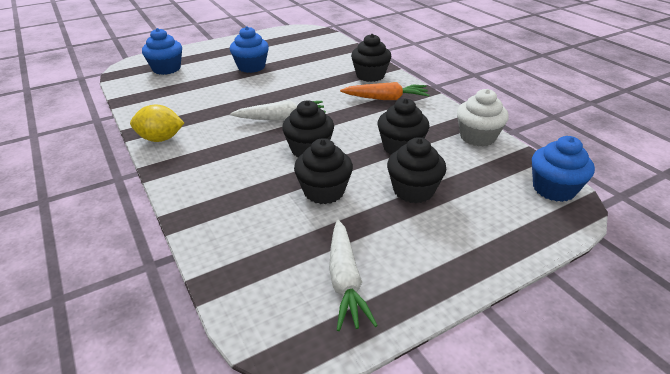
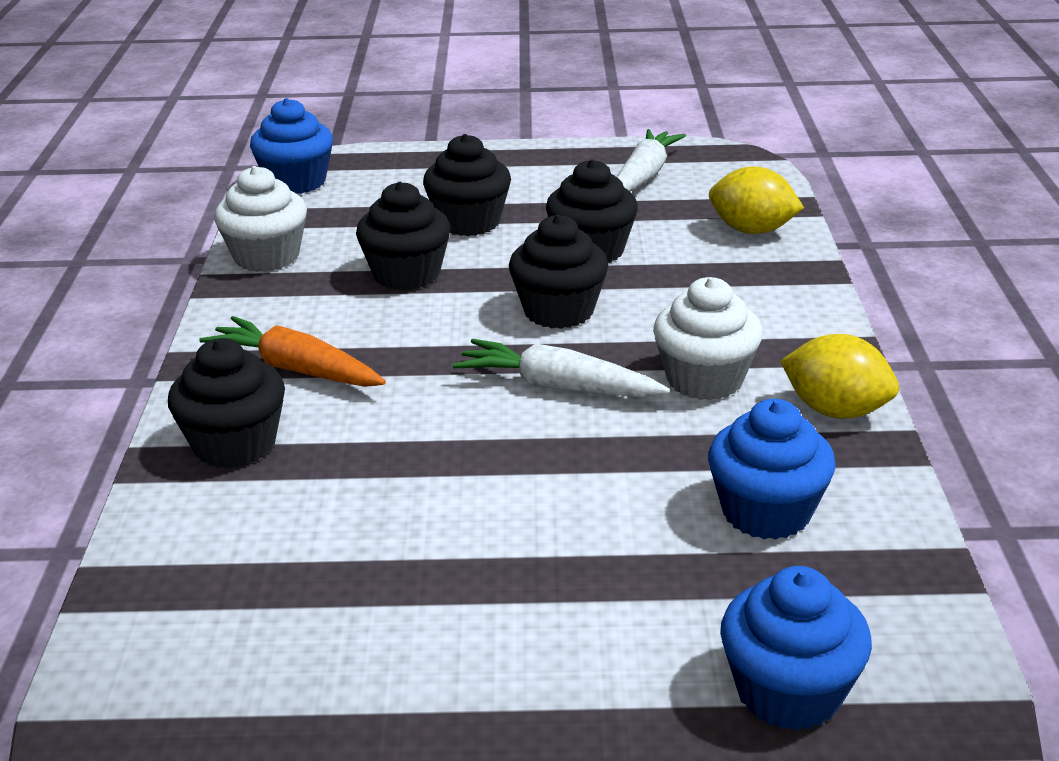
camera: 150 degrees left, 5 degrees down
blue cupcake [230,26,269,73] -> blue cupcake moved to [708,399,836,540]
none -> white cupcake [653,277,763,400]
none -> yellow lemon [709,166,804,234]

